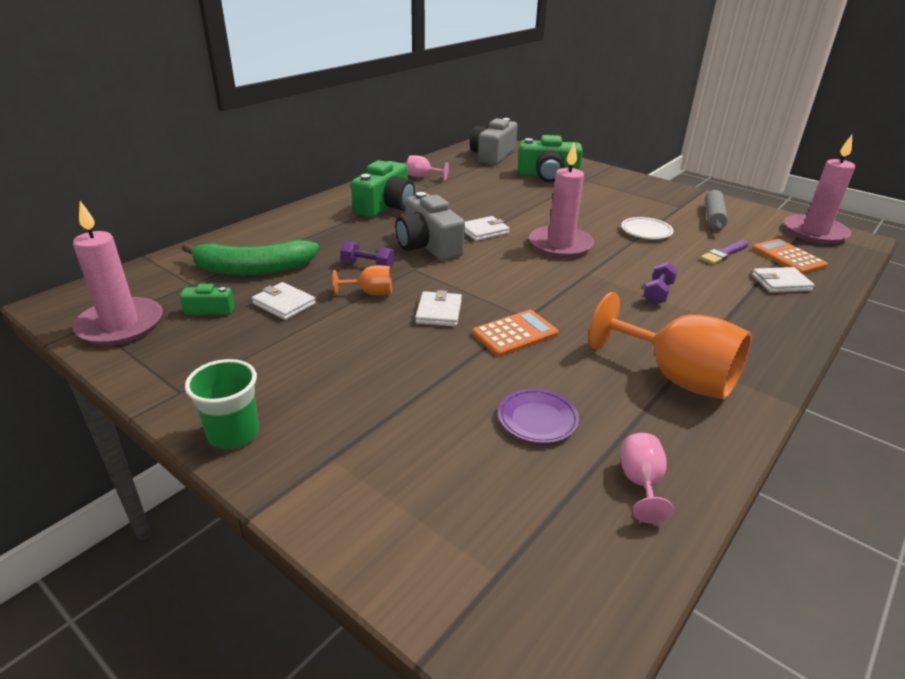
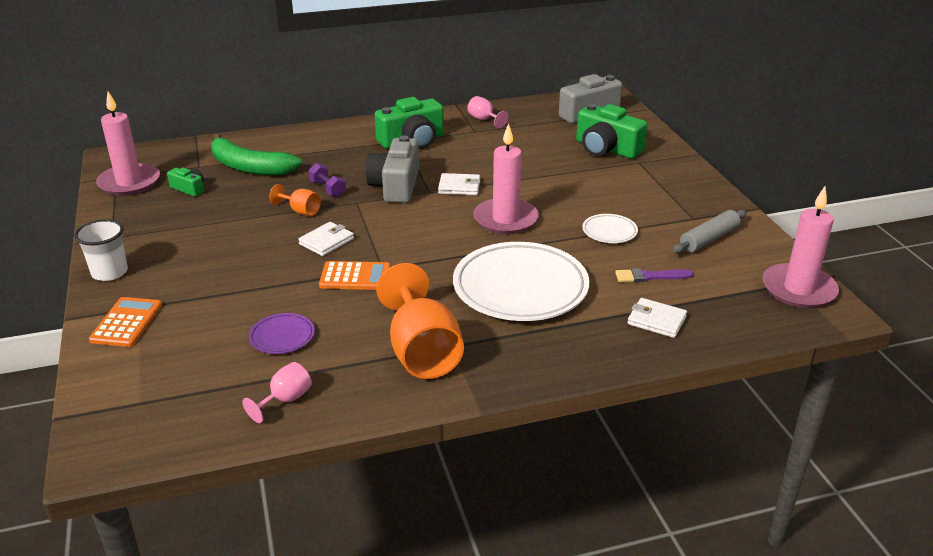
camera: 35 degrees right, 0 degrees up
green cup [185,359,259,449] -> white cup [74,219,128,281]
white wallet [252,282,316,320] -> none
purple dumbbell [643,262,678,305] -> white plate [453,242,589,321]
orange calculator [752,239,828,274] -> orange calculator moved to [89,297,162,347]

